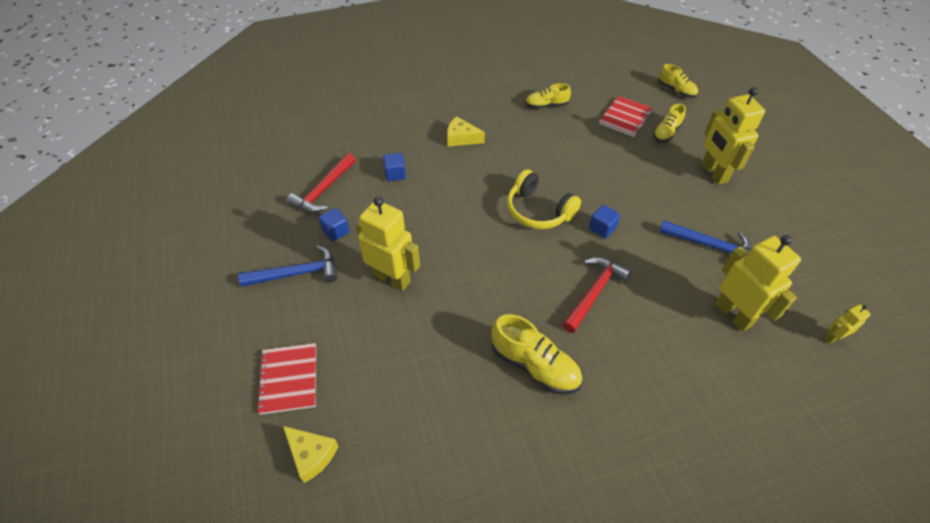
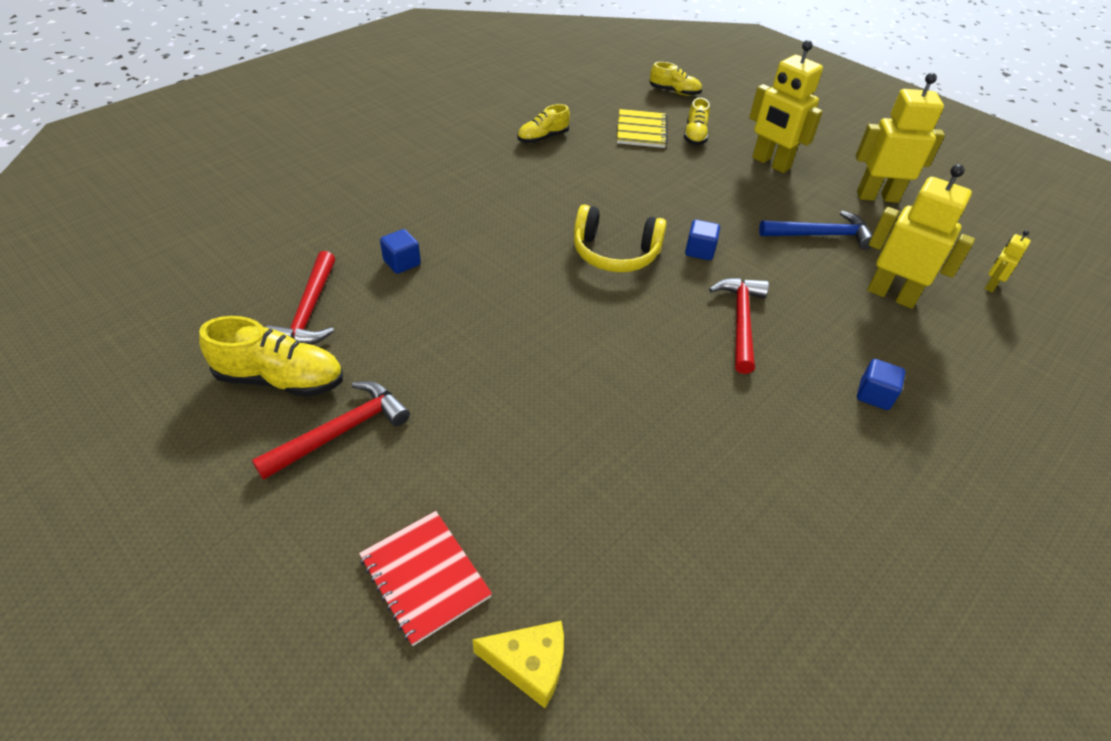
camera: 30 degrees left, 5 degrees down
blue hammer [238,246,337,287] -> red hammer [252,381,410,480]
blue cube [318,208,350,241] -> blue cube moved to [857,359,906,410]
yellow robot [356,197,420,291] -> yellow robot moved to [856,73,945,203]
yellow cheese [447,116,485,147] -> none
yellow shoe [492,314,582,395] -> yellow shoe moved to [199,316,343,397]
red notebook [599,96,653,137] -> yellow notebook [617,109,668,148]

